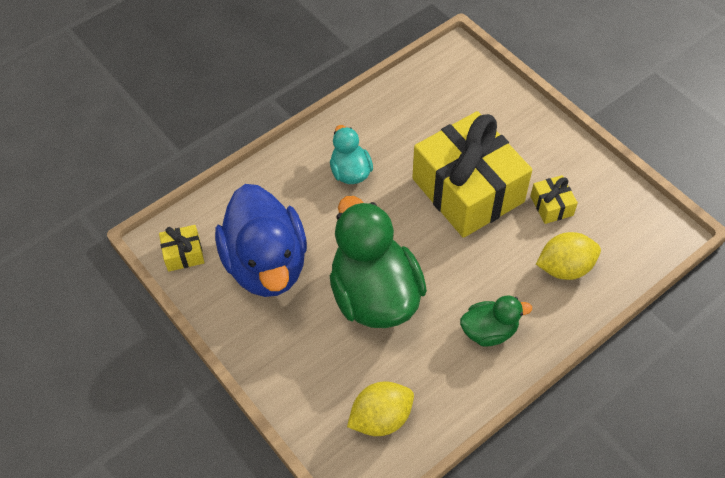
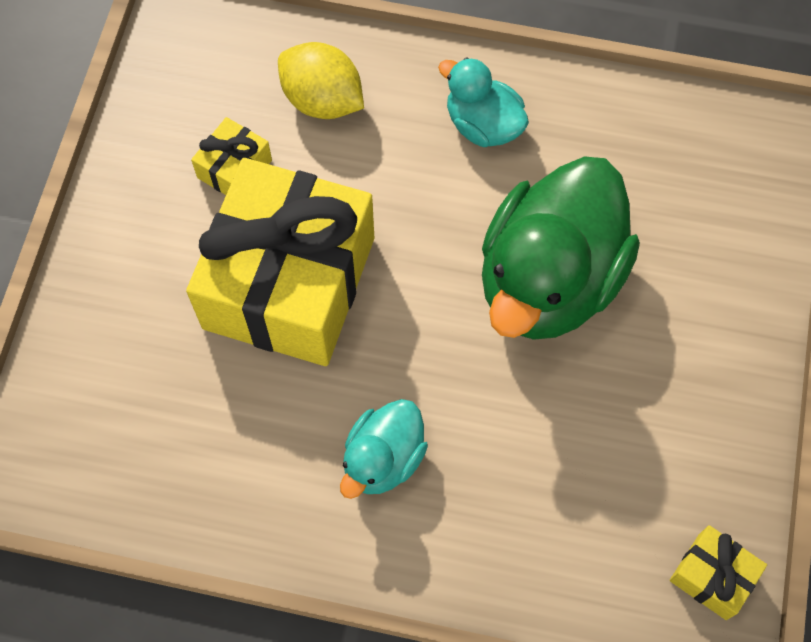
camera: 130 degrees left, 10 degrees up
blue duck [215,184,307,297] -> none
yellow lemon [347,382,414,436] -> none
green duck [460,296,532,347] -> turquoise duck [438,57,529,147]

